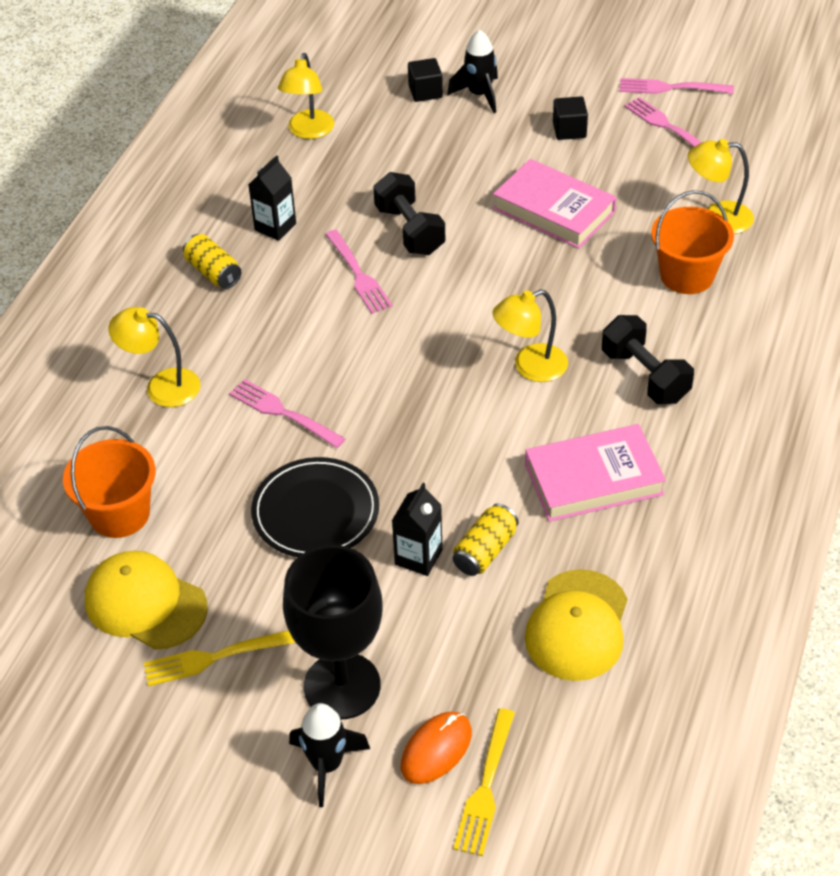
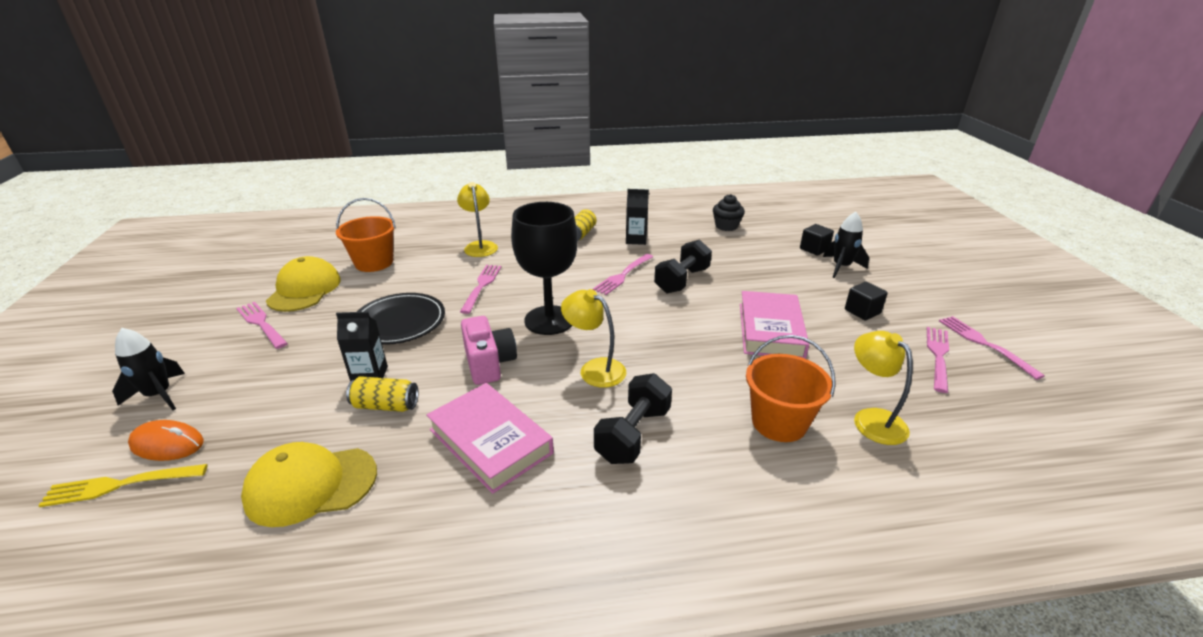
camera: 60 degrees right, 15 degrees down
yellow fork [144,630,296,686] -> pink fork [236,302,288,349]
yellow lamp [278,53,334,139] -> black cupcake [713,194,745,231]
black goblet [283,545,382,719] -> black goblet moved to [511,202,578,335]
none -> pink camera [461,316,517,385]

